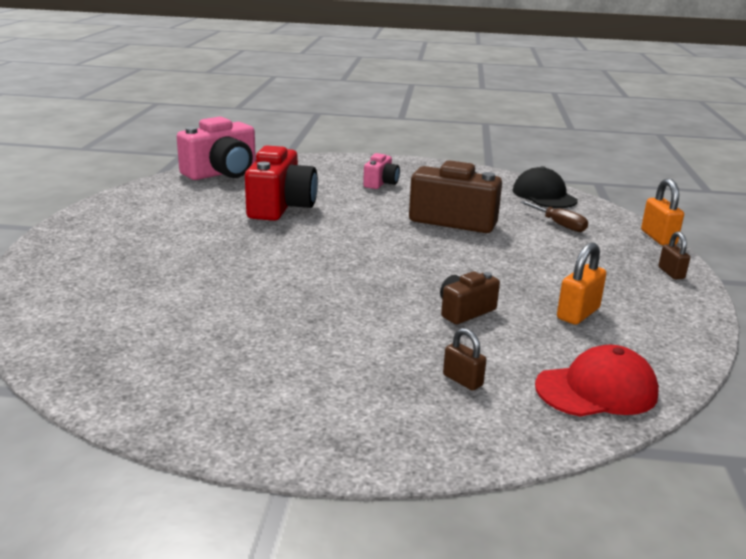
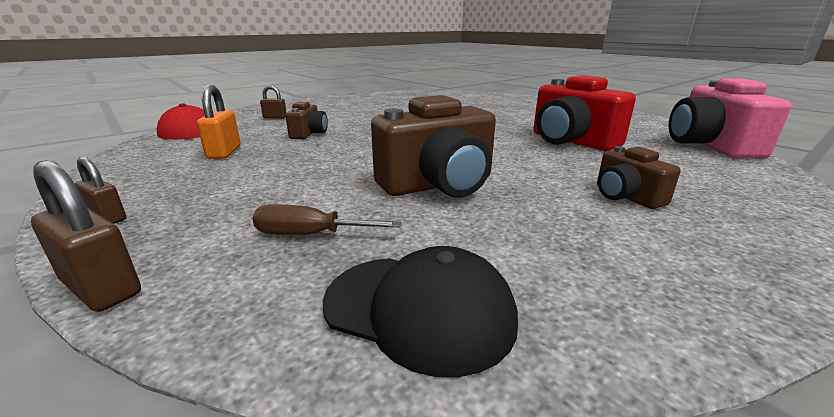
camera: 135 degrees right, 0 degrees up
pink camera [363,153,400,189] -> brown camera [597,146,681,209]
orange padlock [641,178,684,245] -> brown padlock [31,160,141,312]

